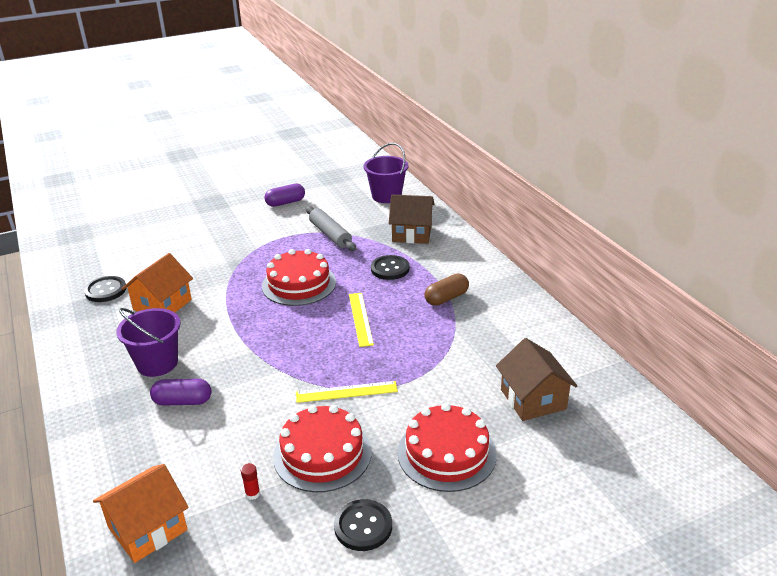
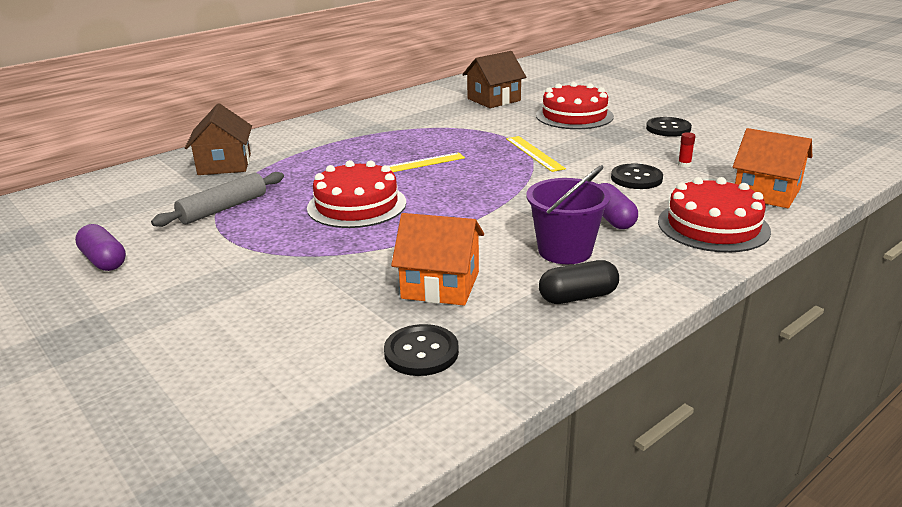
camera: 105 degrees left, 5 degrees down
red cake [273,405,372,492] -> red cake moved to [658,177,771,253]
purple bucket [364,143,408,203] -> none
black button [371,255,409,280] -> black button moved to [611,163,663,189]
brown capsule [424,274,469,306] -> none
none -> black capsule [539,260,619,304]

